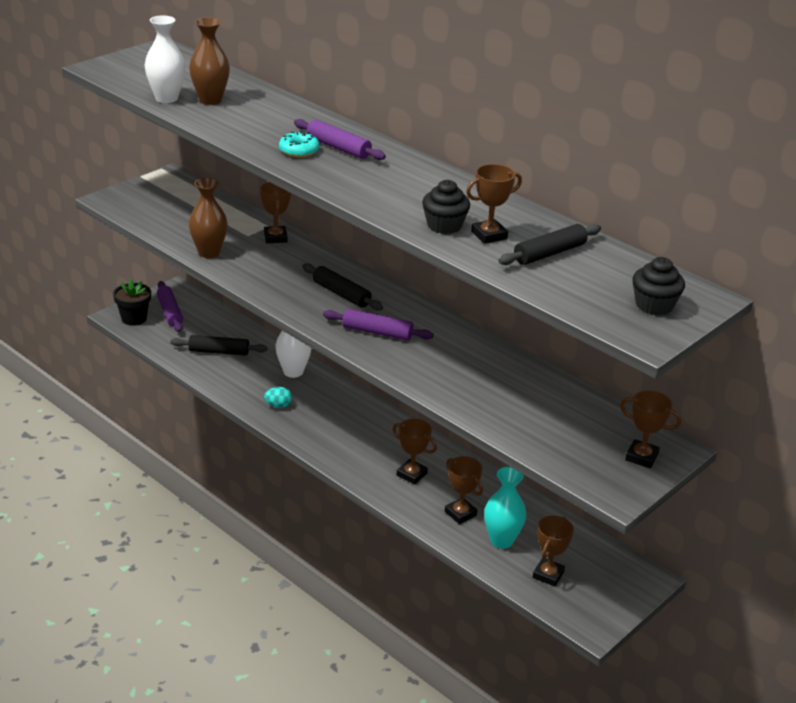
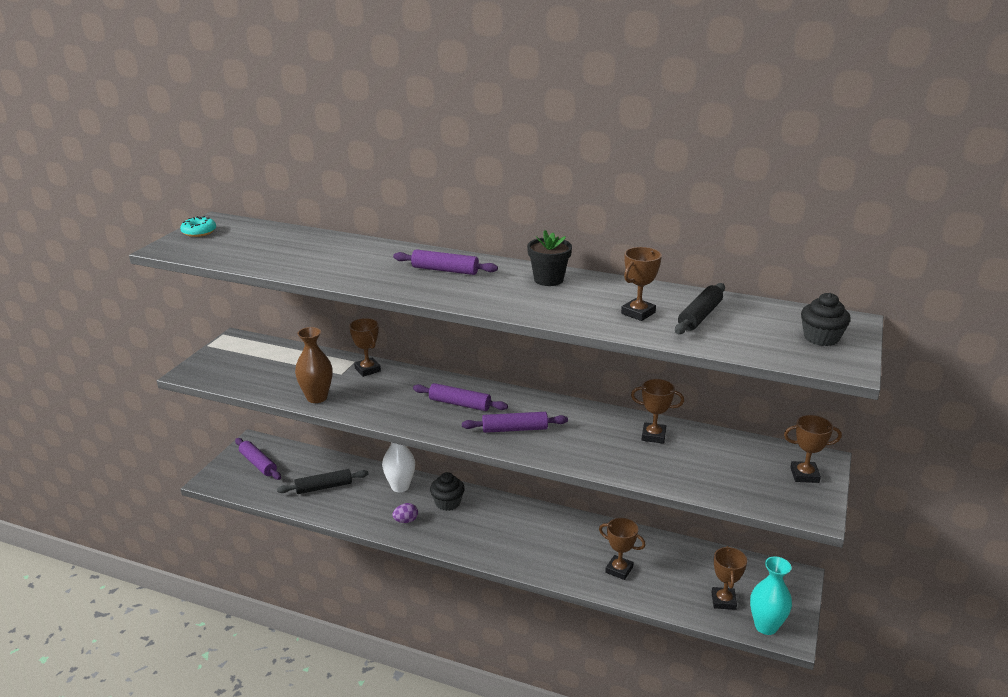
camera: 20 degrees left, 5 degrees down
black flower pot [113,279,151,326] -> black flower pot moved to [527,230,572,286]
white vase [145,15,185,103] -> none
brown vase [189,17,230,105] -> none
turquoise egg [264,387,292,408] -> purple egg [392,503,418,523]
turquoise donut [279,131,320,157] -> turquoise donut moved to [180,216,216,237]
black rolling pin [302,263,383,311] -> purple rolling pin [413,383,508,411]
brown trophy [393,419,437,484] -> brown trophy moved to [631,379,684,444]
black cupcake [422,180,470,234] -> black cupcake moved to [430,472,465,511]
turquoise vase [484,467,526,549] -> turquoise vase moved to [750,557,792,635]

